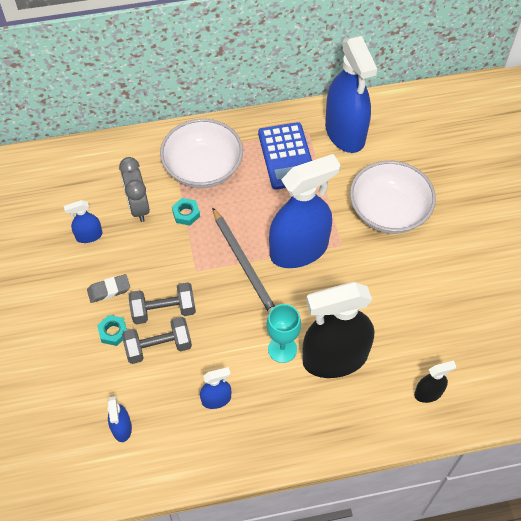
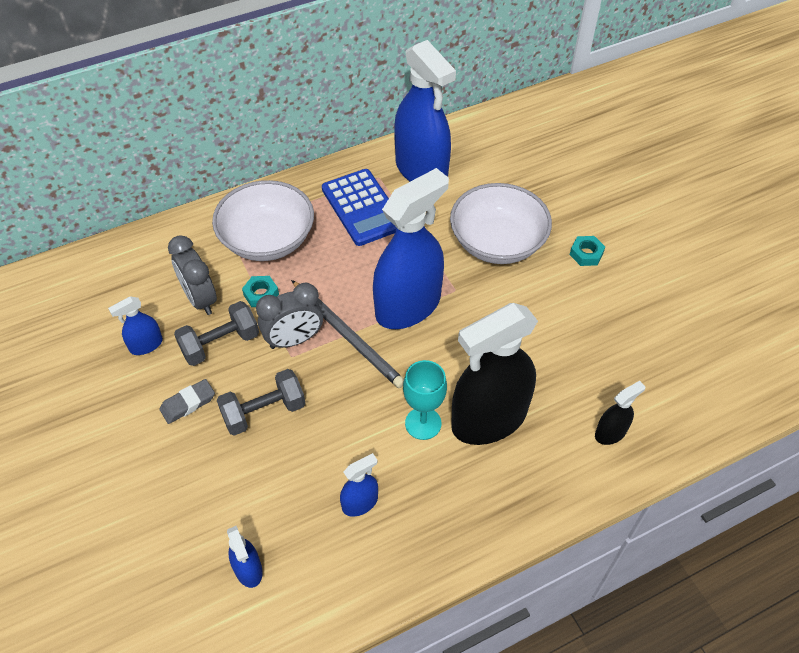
camera: 15 degrees left, 5 degrees down
turquoise nut [97,315,127,346] -> turquoise nut moved to [570,236,605,266]
grey dumbbell [122,317,192,364] -> grey dumbbell moved to [174,301,259,366]
none -> grey clock [256,283,323,349]

